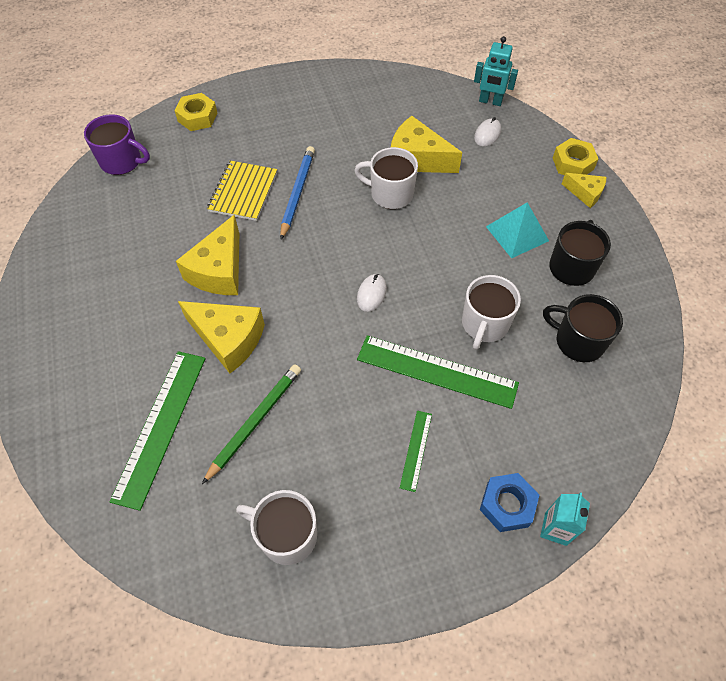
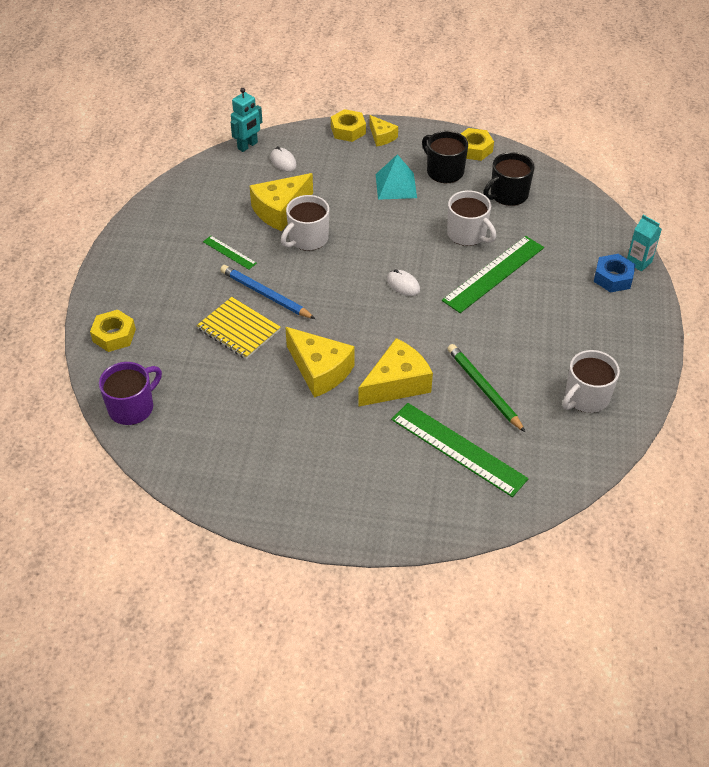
camera: 65 degrees left, 10 degrees down
green ruler [400,411,432,492] -> green ruler moved to [203,236,257,270]
yellow cheese [561,173,606,208] -> yellow cheese turned 90 degrees clockwise [369,115,398,146]
none -> yellow nut [461,128,494,161]

